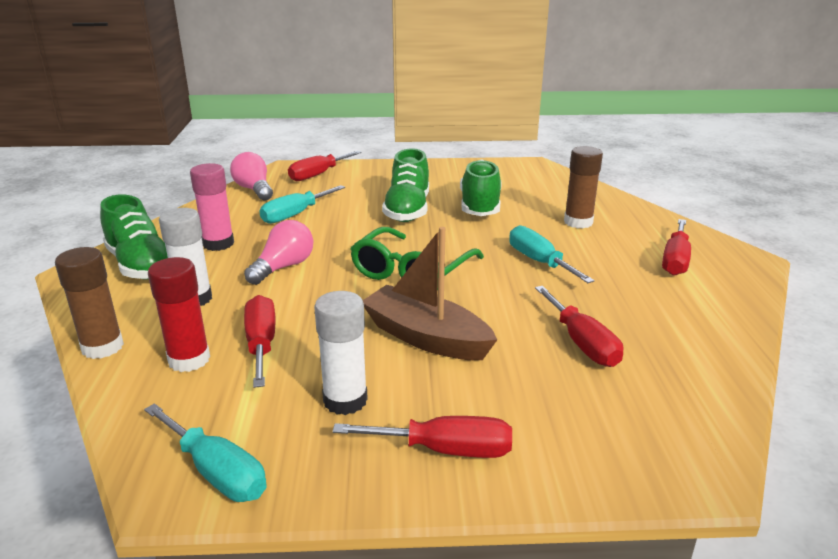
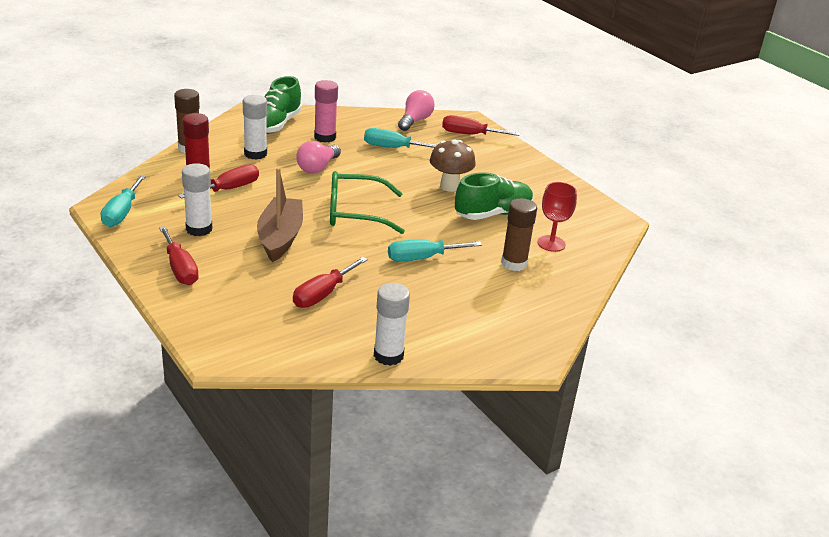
camera: 55 degrees right, 5 degrees up
pink light bulb [244,220,313,285] -> pink light bulb turned 120 degrees clockwise [296,141,341,174]
green shoe [382,148,429,222] -> brown mushroom [430,139,476,192]
turquoise screwdriver [509,225,595,283] -> turquoise screwdriver turned 135 degrees counterclockwise [388,240,482,262]
red screwdriver [662,219,691,276] -> none
none -> white glue stick [374,283,410,366]
none -> red goblet [538,182,577,252]

